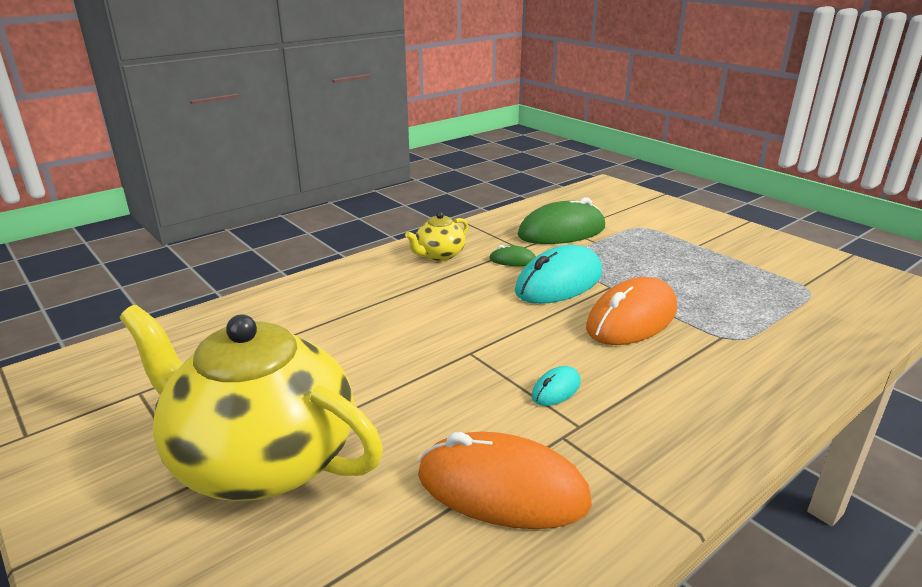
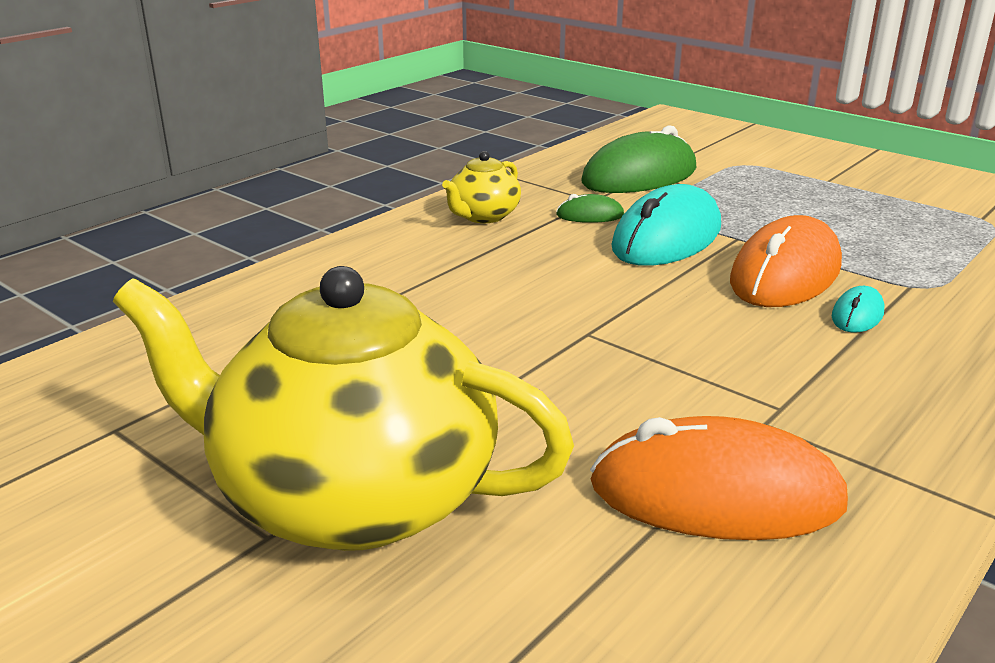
camera: 10 degrees left, 0 degrees up
turquoise mouse [532,366,581,406] -> turquoise mouse moved to [832,286,885,333]

